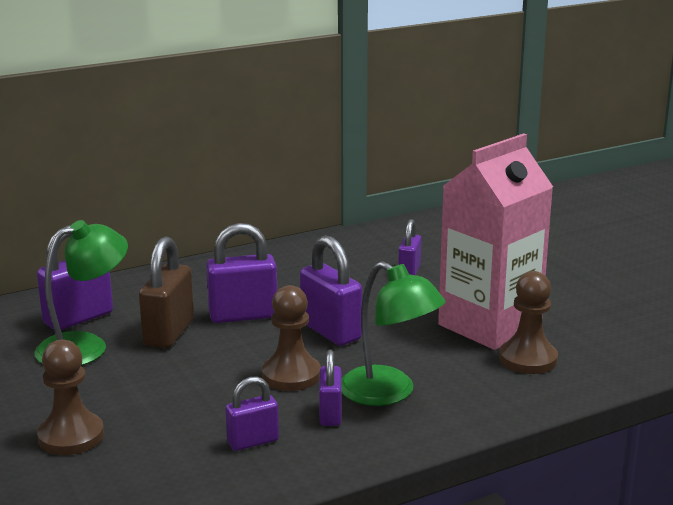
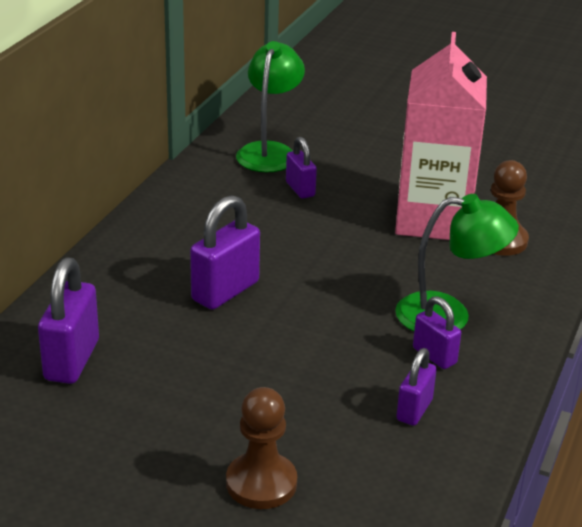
camera: 40 degrees left, 10 degrees up
green lamp [35,220,128,366] -> green lamp moved to [236,41,305,172]
brown padlock [139,237,194,348] -> none
brown pawn [262,285,321,391] -> none
purple padlock [300,235,362,346] -> none

